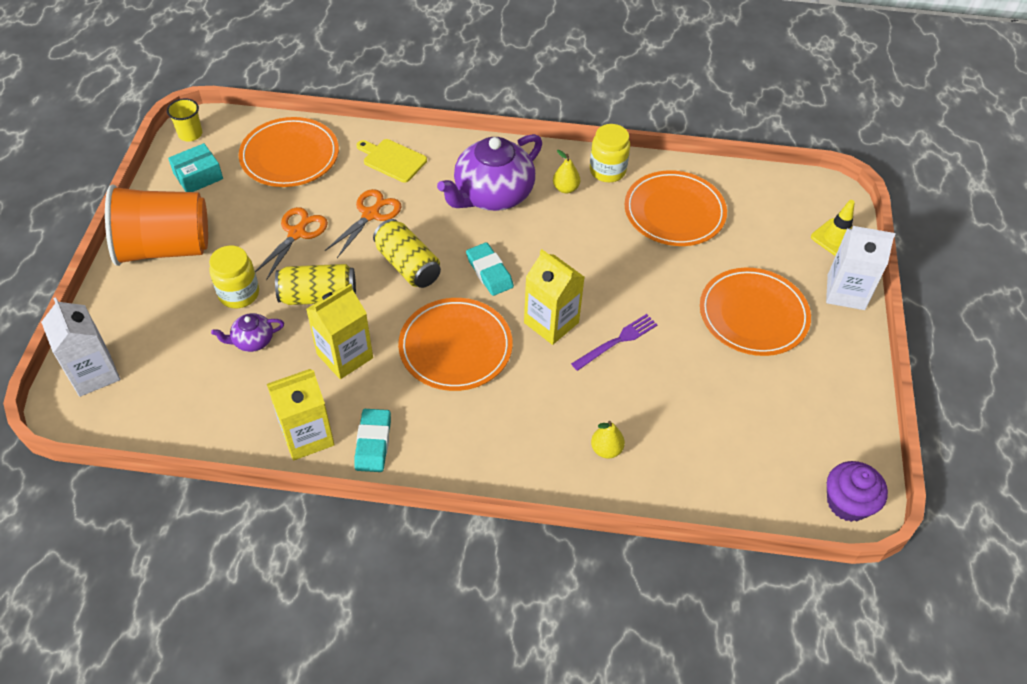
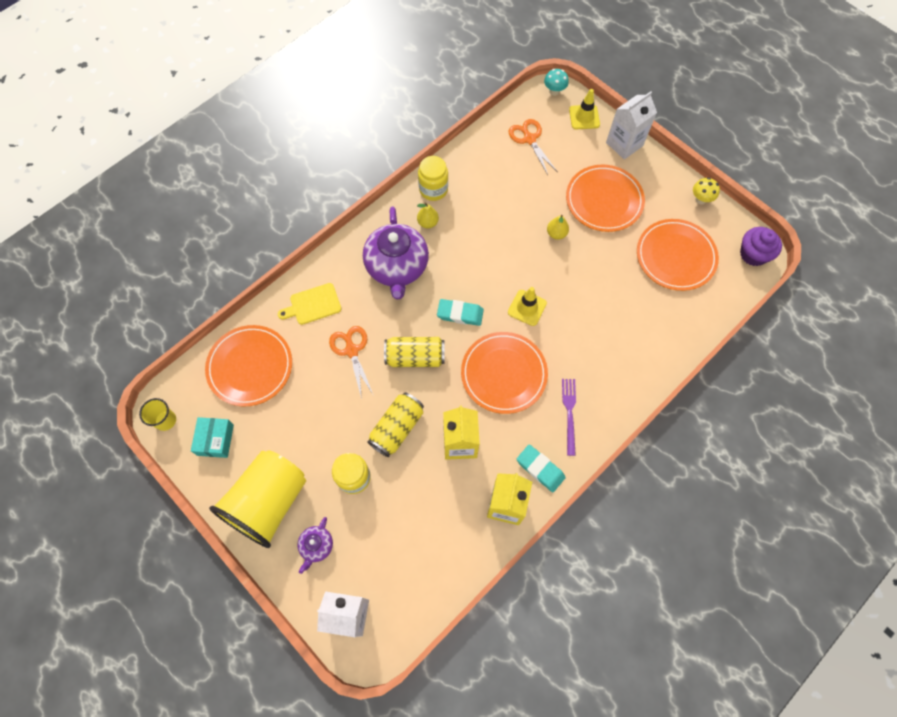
camera: 50 degrees left, 15 degrees up
orange cup [105,184,208,266] -> yellow cup [209,450,306,548]
purple teapot [211,313,284,352] -> purple teapot moved to [297,517,333,574]
orange scissors [255,207,328,280] -> orange scissors moved to [509,119,557,175]
yellow carton [524,249,584,345] -> yellow traffic cone [508,287,547,326]
purple fork [571,314,658,371] -> purple fork moved to [562,379,576,456]
yellow pear [591,421,625,458] -> yellow pear moved to [547,215,569,240]
orange plate [625,170,727,246] -> orange plate moved to [637,219,719,291]
none -> turquoise mushroom [544,69,569,96]
none -> yellow mushroom [693,177,720,204]

